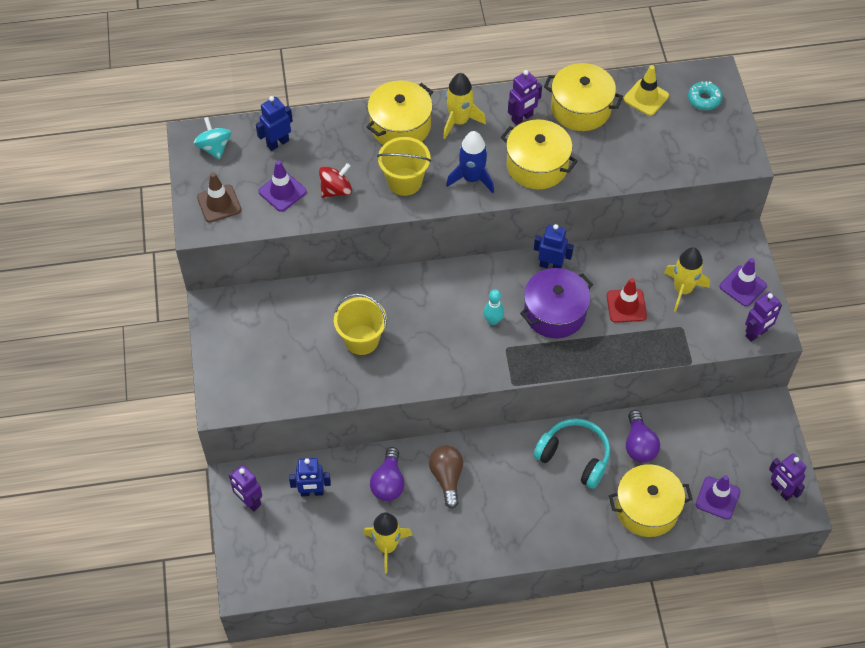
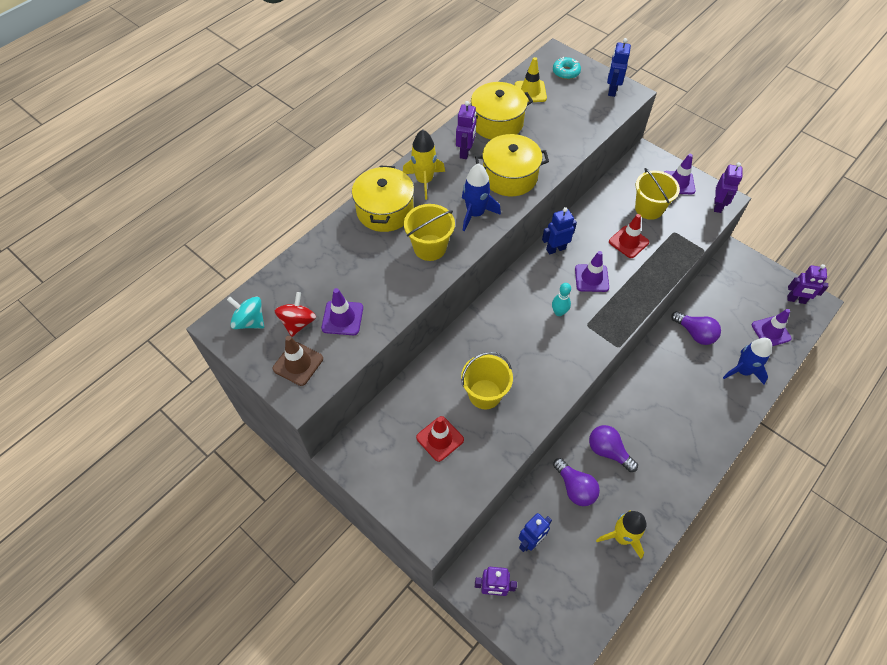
camera: 40 degrees left, 0 degrees up
blue robot [256,96,293,151] -> blue robot moved to [607,38,631,97]
red spinning top [319,163,352,198] -> red spinning top moved to [275,292,316,337]
brown light bulb [429,446,463,509] -> purple light bulb [589,425,638,472]
purple pot [520,268,593,339] -> purple traffic cone [575,251,609,292]
turquoise headphones [533,418,610,489] -> none
yellow pot [609,464,692,537] -> blue rocket [723,338,772,384]
yellow rocket [664,247,710,312] -> yellow bucket [635,168,680,220]
none -> red traffic cone [416,416,464,462]

